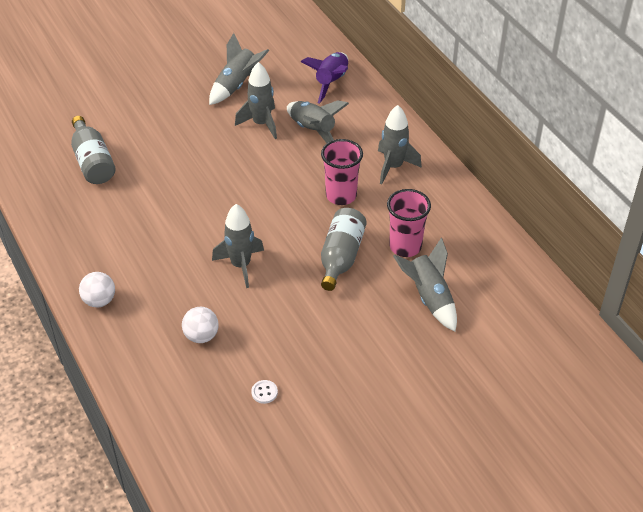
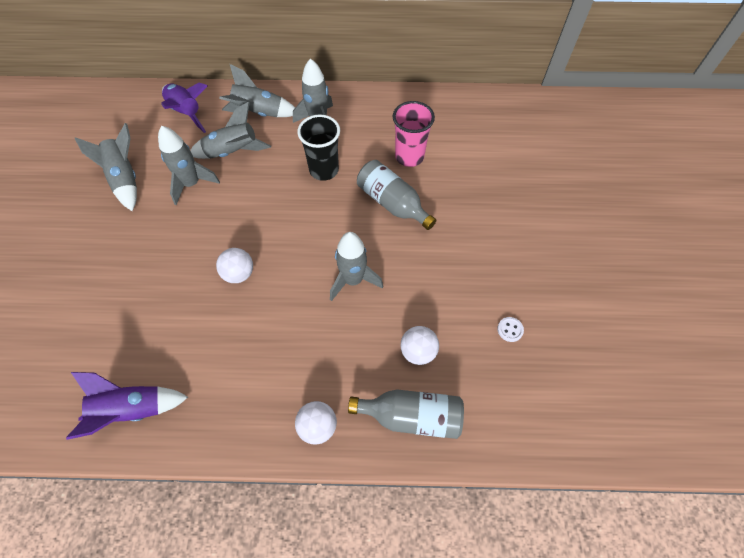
camera: 60 degrees left, 15 degrees up
grey bottle [71,116,116,184] -> grey bottle moved to [348,389,464,439]
pink cup [321,139,363,205] -> black cup [297,114,340,181]
grey rocket [393,237,457,331] -> grey rocket moved to [219,64,295,117]
none -> purple rocket [66,372,188,440]
none -> white ball [216,248,253,283]

